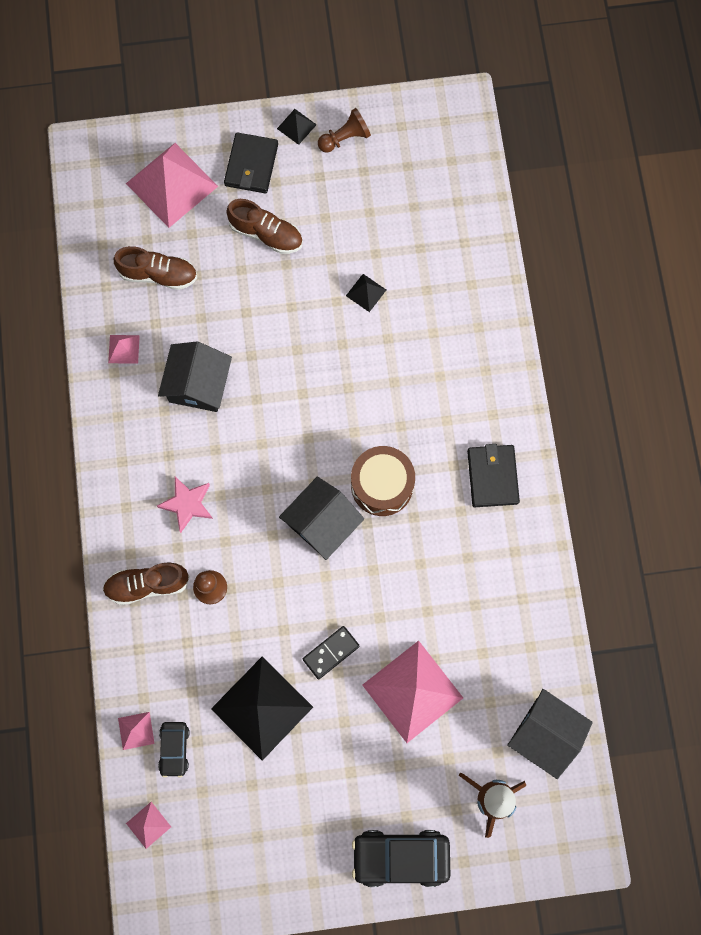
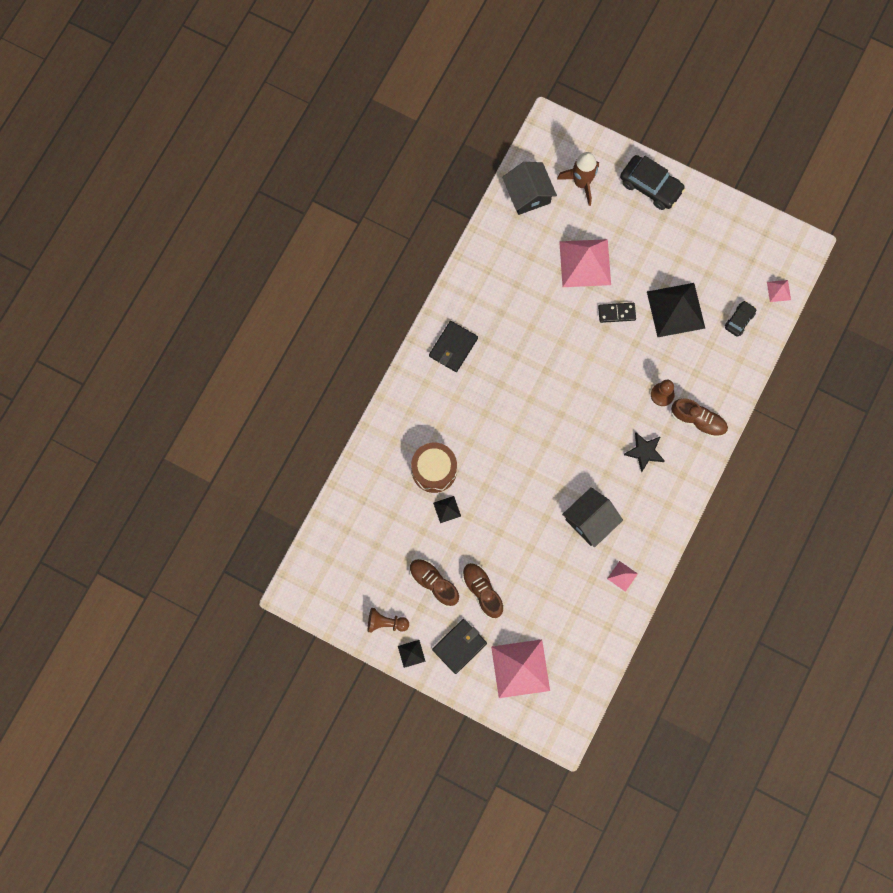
camera: 145 degrees left, 0 degrees up
brown shoe [114,246,197,290] -> brown shoe moved to [410,559,460,607]
pink pyramid [118,712,155,750] -> none
pink star [157,477,213,533] -> black star [624,433,665,473]
black house [279,476,364,560] -> none
brown drum [351,446,415,516] -> brown drum moved to [411,443,457,493]

